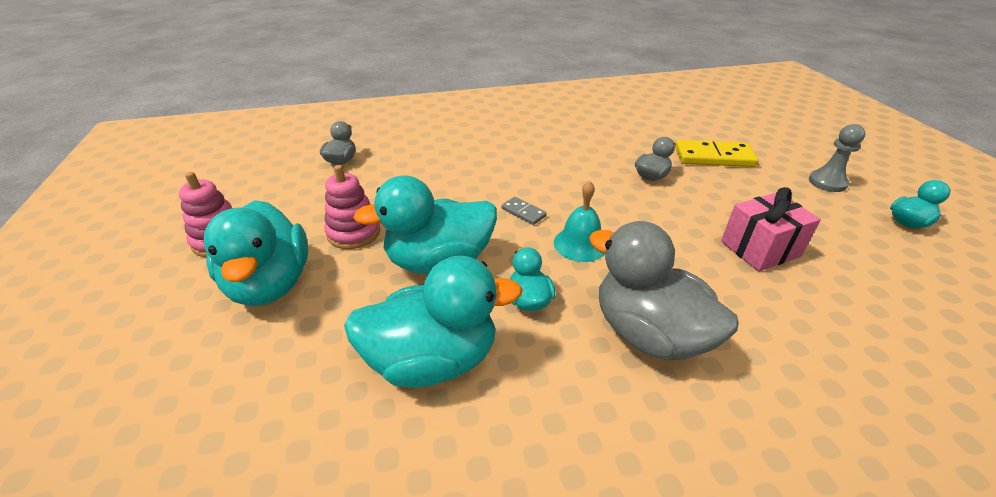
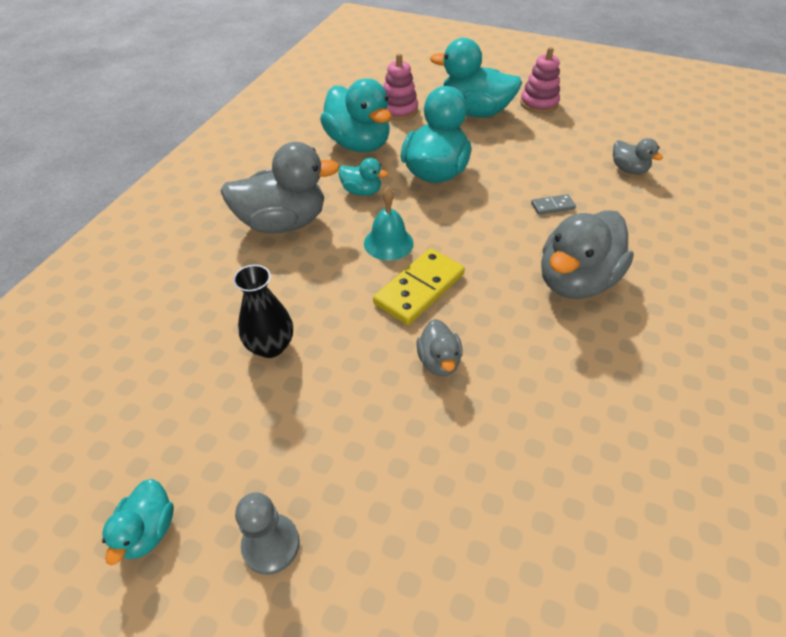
camera: 125 degrees right, 10 degrees up
pink stacking toy [324,165,380,249] -> pink stacking toy moved to [383,53,418,120]
turquoise duck [344,256,523,388] -> turquoise duck turned 60 degrees counterclockwise [320,78,391,152]
grey domino [502,197,547,225] -> grey domino moved to [531,194,576,215]
yellow domino [675,140,759,167] -> yellow domino moved to [373,248,465,325]
pink gift [721,187,821,271] -> black vase [233,265,293,358]
none -> grey duck [541,210,634,299]

